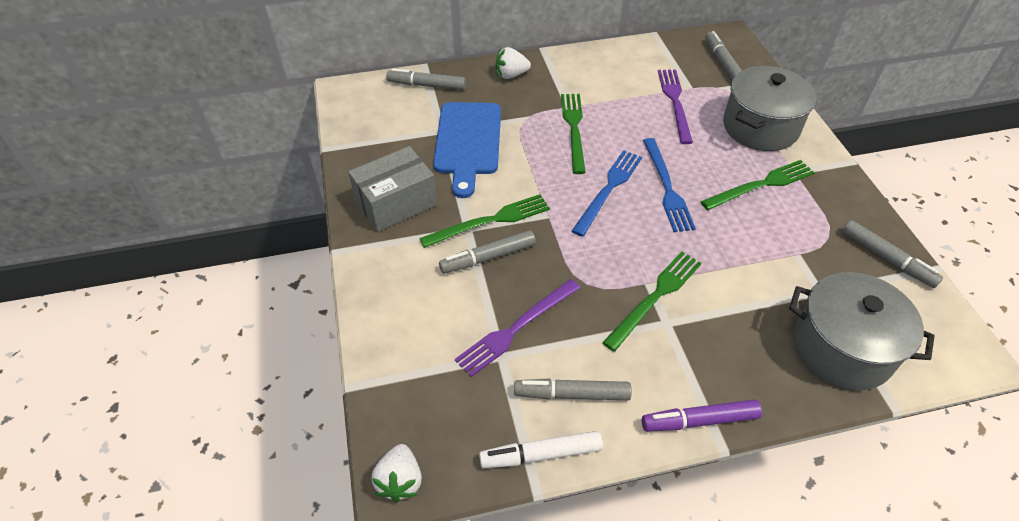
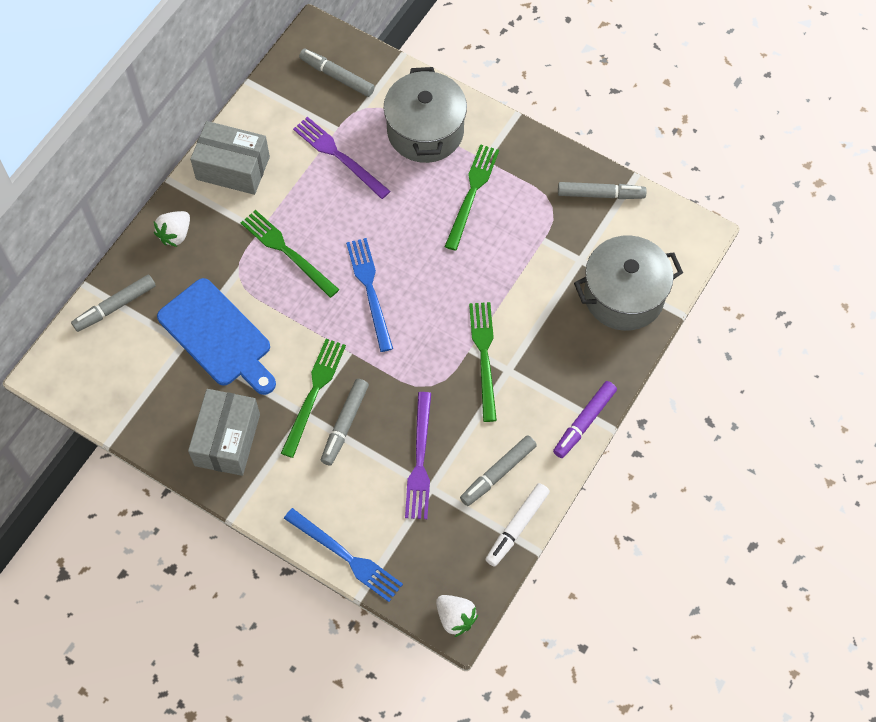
camera: 45 degrees left, 15 degrees up
blue fork [643,138,696,232] -> blue fork moved to [284,508,403,602]
none -> grey box [190,121,270,195]

